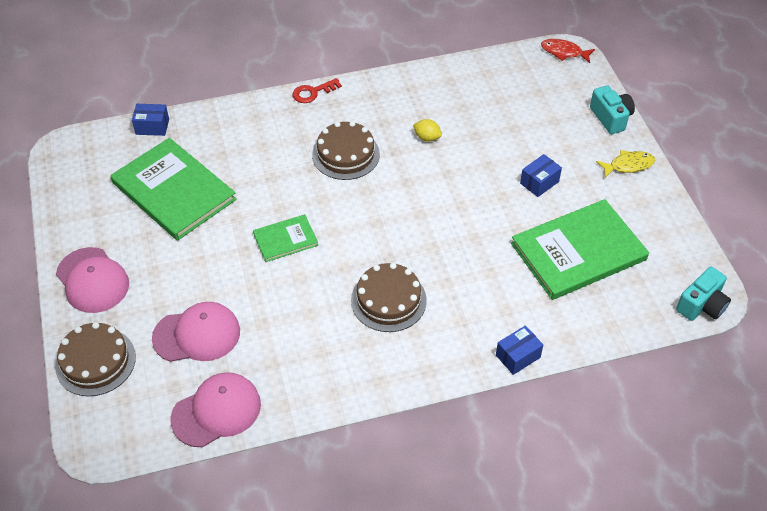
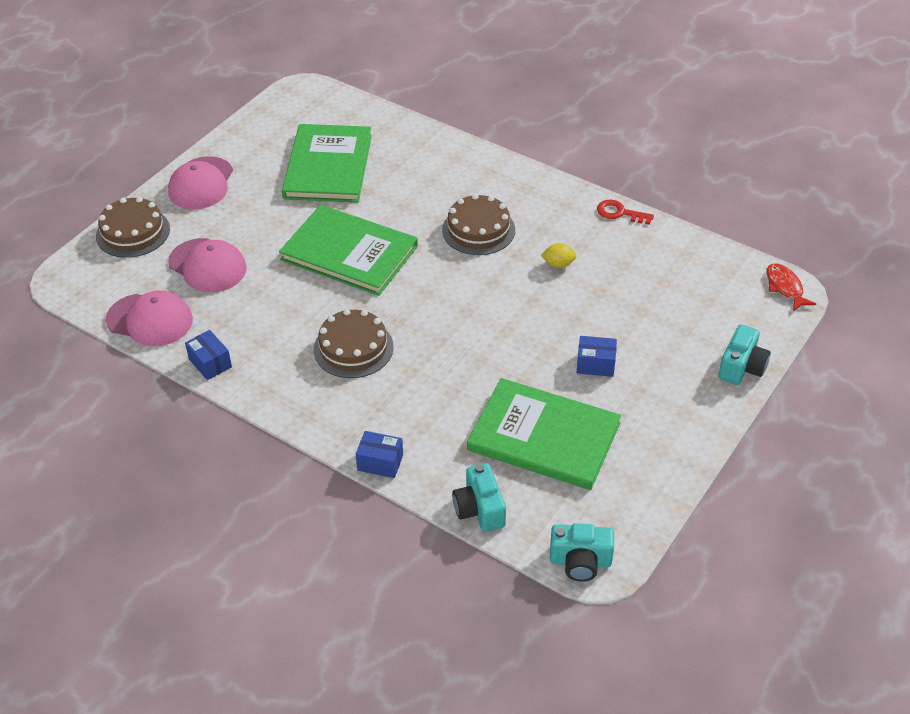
camera: 50 degrees right, 5 degrees down
blue box [132,104,169,136] -> blue box moved to [185,330,232,380]
green book [253,214,318,262] -> green book [279,205,418,296], size x1.99
red key [293,78,342,103] -> red key moved to [597,200,654,225]
yellow lemon [413,119,442,141] -> yellow lemon turned 75 degrees counterclockwise [541,243,576,268]
yellow fish [596,150,655,178] -> none
none -> turquoise camera [452,463,506,532]

